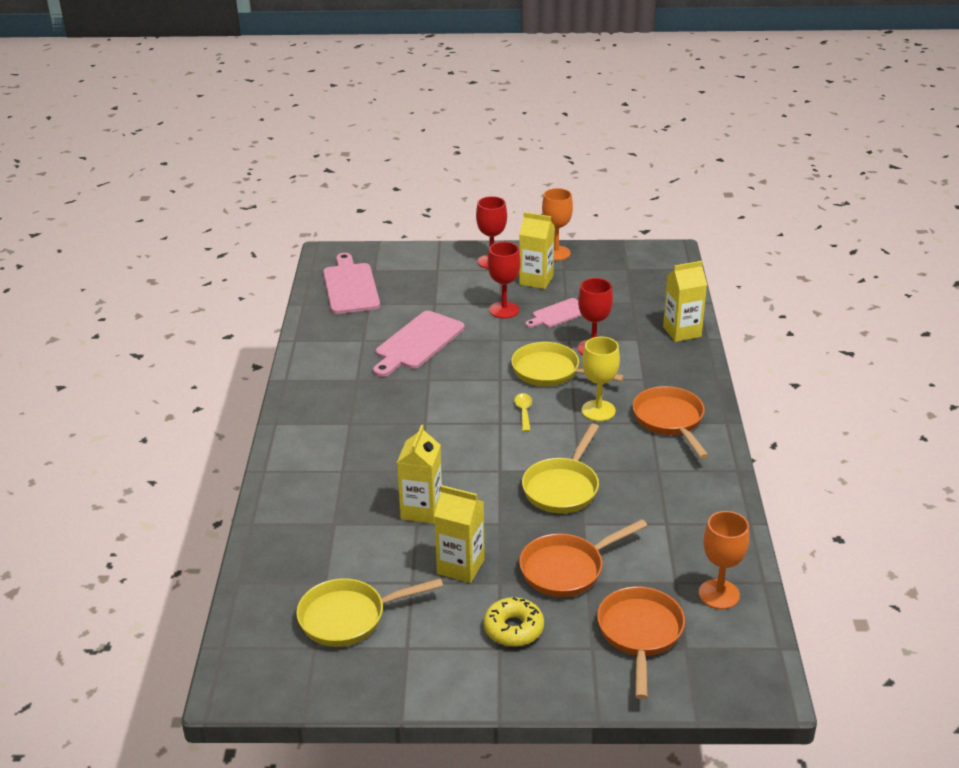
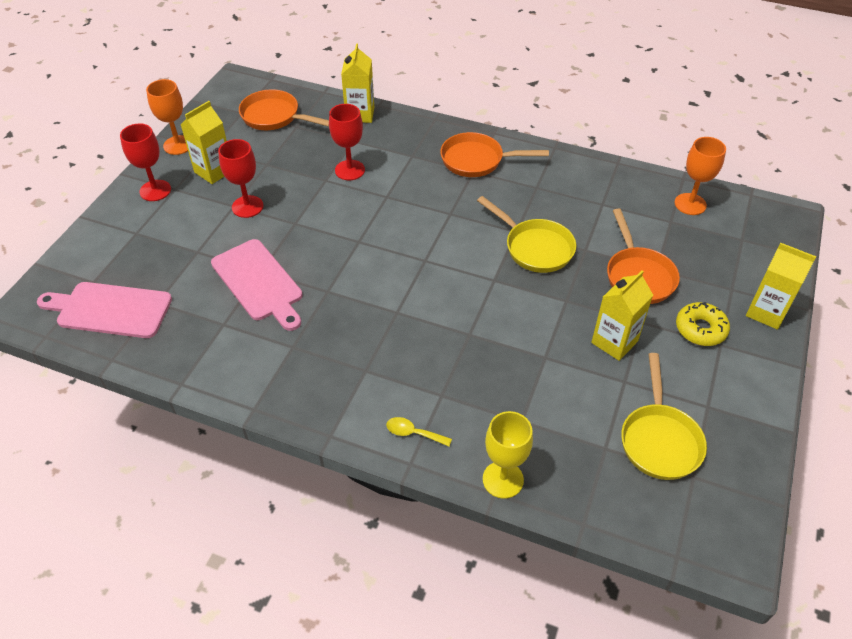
camera: 70 degrees left, 15 degrees up
yellow carton [397,425,442,524] -> yellow carton moved to [746,243,816,330]
yellow pan [511,342,625,386] -> none
yellow spoon [514,393,532,432] -> yellow spoon moved to [386,417,452,446]
pink cutting board [526,298,582,328] -> none
yellow goblet [582,337,620,421] -> yellow goblet moved to [483,411,533,499]
orange pan [597,586,685,700] -> orange pan moved to [239,89,329,130]

